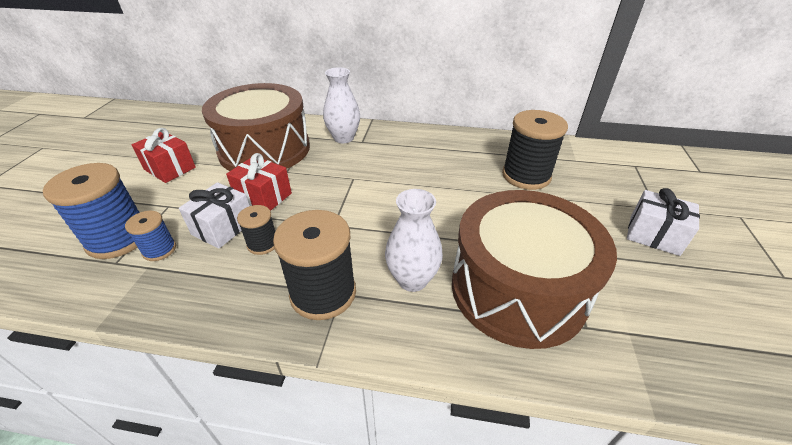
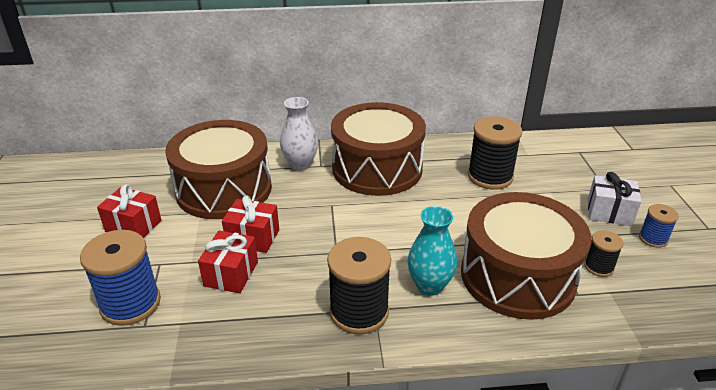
camera: 15 degrees left, 5 degrees down
blue spool [125,211,176,261] -> blue spool moved to [639,204,679,248]
white gift [179,182,250,249] -> red gift [198,231,258,293]
black spool [237,205,275,255] -> black spool moved to [584,230,624,277]
white vase [385,189,443,292] -> turquoise vase [408,206,457,296]
none -> brown drum [331,102,426,196]

